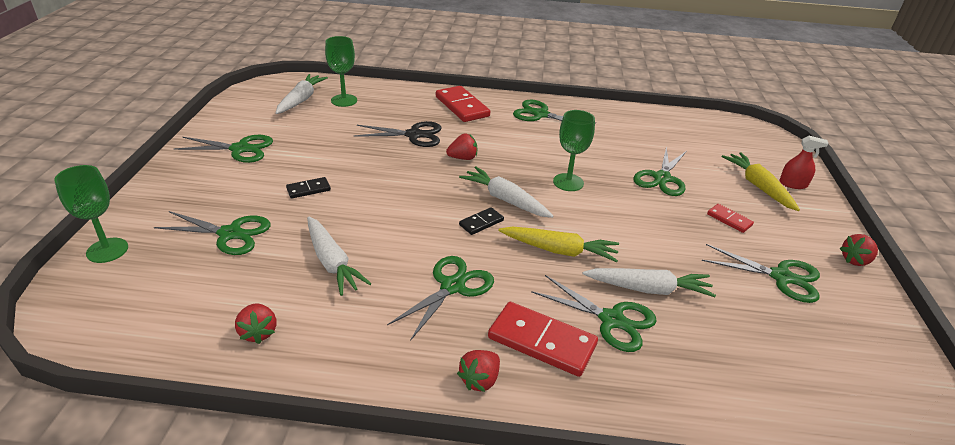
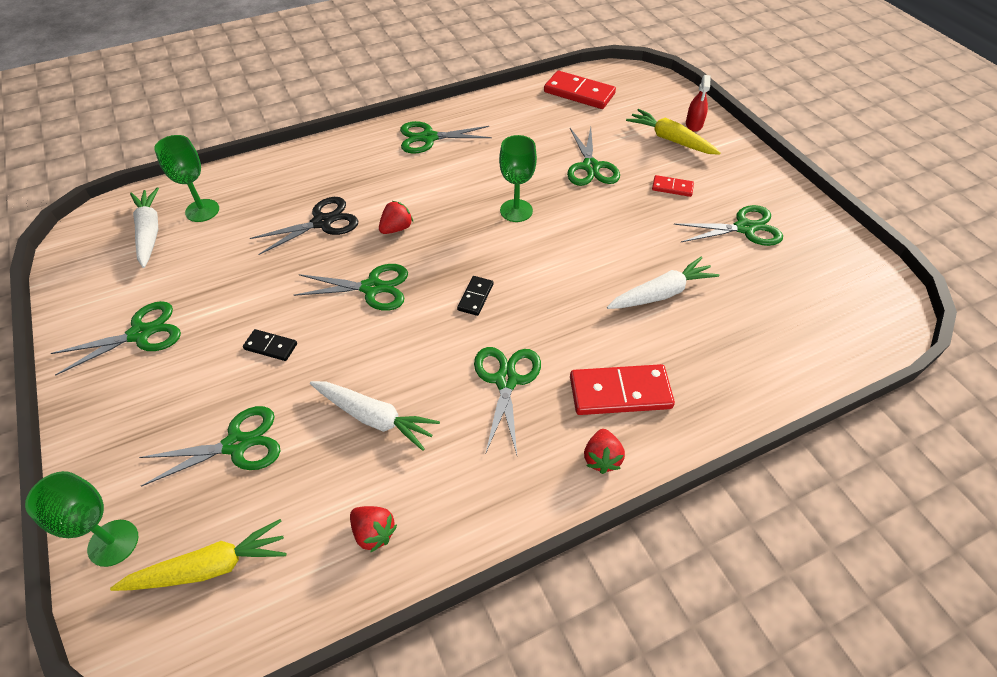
camera: 30 degrees left, 15 degrees up
black domino [286,177,331,199] -> black domino turned 75 degrees clockwise [243,329,297,361]
red domino [436,86,490,122] -> red domino moved to [544,71,616,109]
white carrot [459,167,553,218] -> none
yellow carrot [498,227,619,262] -> yellow carrot moved to [110,519,286,591]
green scissors [531,275,656,352] -> green scissors moved to [294,264,408,311]
red spray bottle [779,136,828,189] -> red spray bottle turned 120 degrees clockwise [686,75,711,132]
red strawberry [840,234,878,266] -> none

